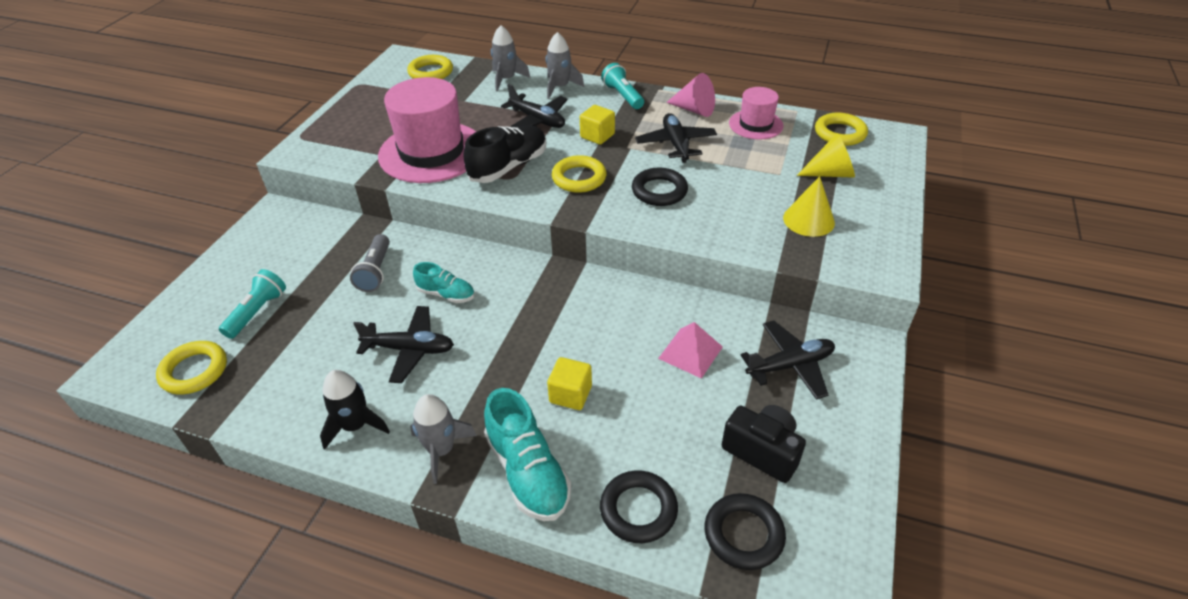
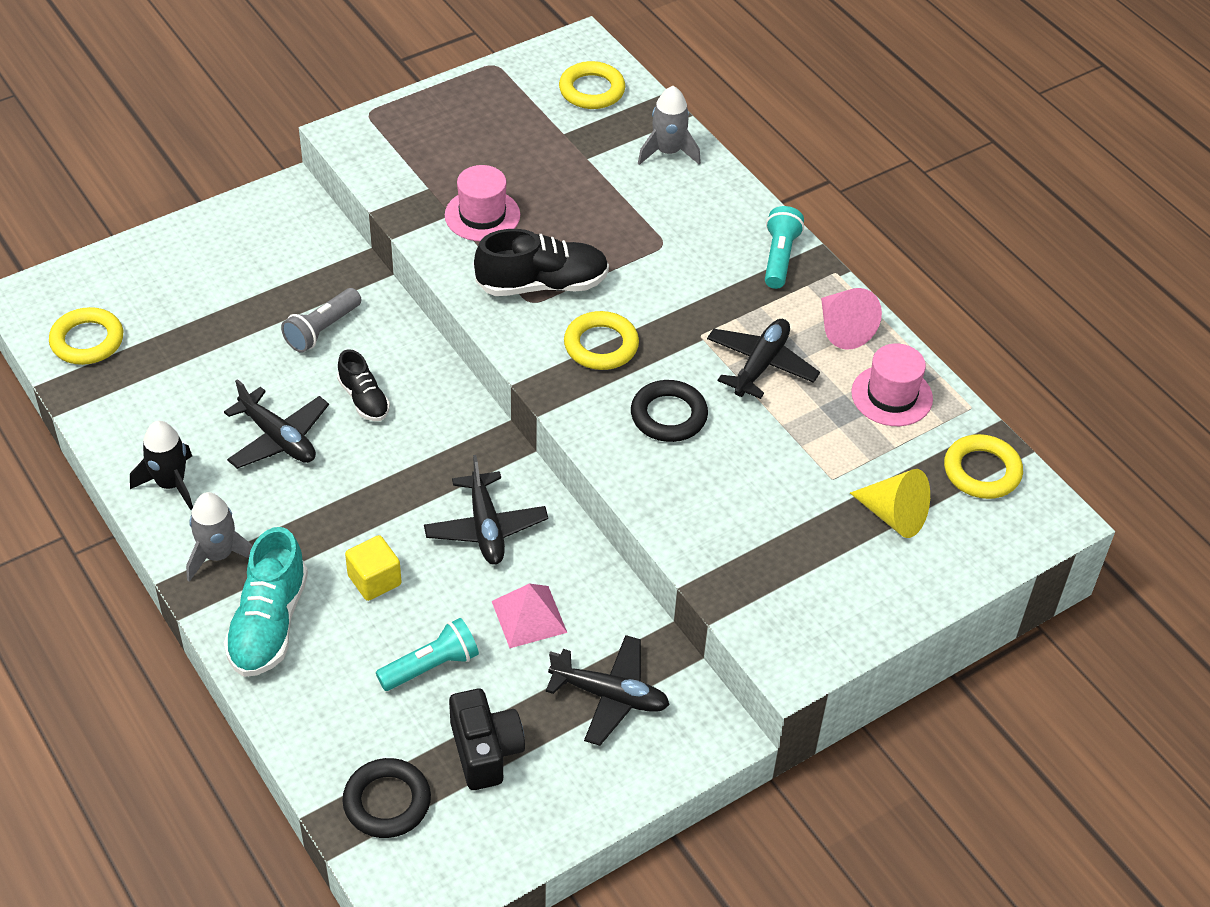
camera: 35 degrees right, 5 degrees up
turquoise flashlight [219,269,286,339] -> turquoise flashlight moved to [376,618,479,691]
pink hat [378,77,476,183] -> pink hat [445,165,520,241], size x0.53
turquoise shoe [413,262,475,303] -> black shoe [337,349,390,421]
black plane [501,84,568,128] -> black plane moved to [424,455,548,565]
grey rocket [546,32,584,99] -> none
yellow cube [580,105,615,145] -> none
black ring [600,470,678,543] -> none
yellow cone [783,176,835,237] -> none

